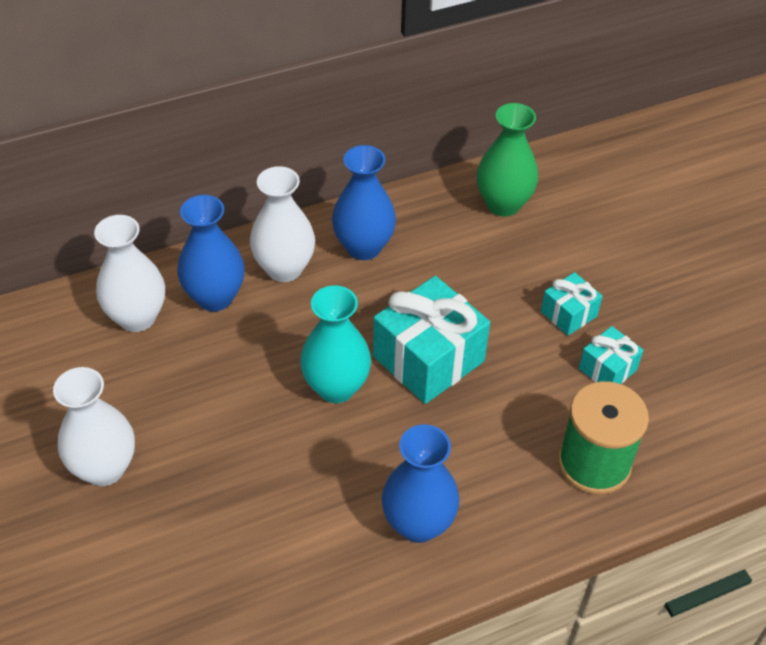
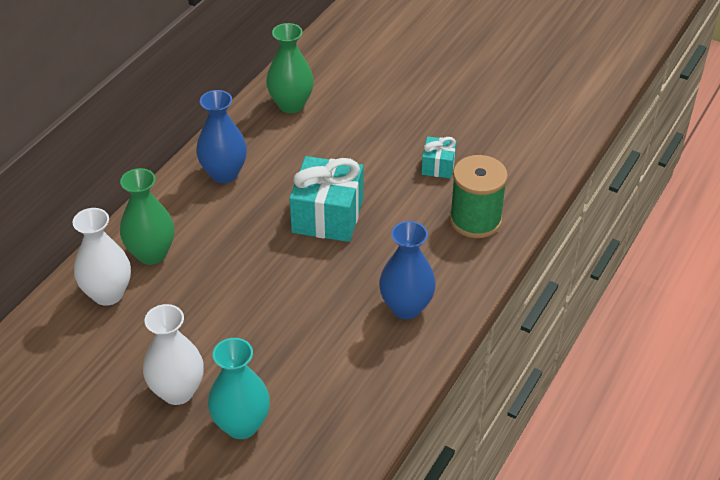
camera: 35 degrees left, 5 degrees down
blue vase [177,195,245,311] -> green vase [120,168,174,265]
white vase [250,166,315,282] -> none
turquoise vase [300,285,371,403] -> turquoise vase moved to [208,338,270,439]
turquoise gift [541,272,603,336] -> none

